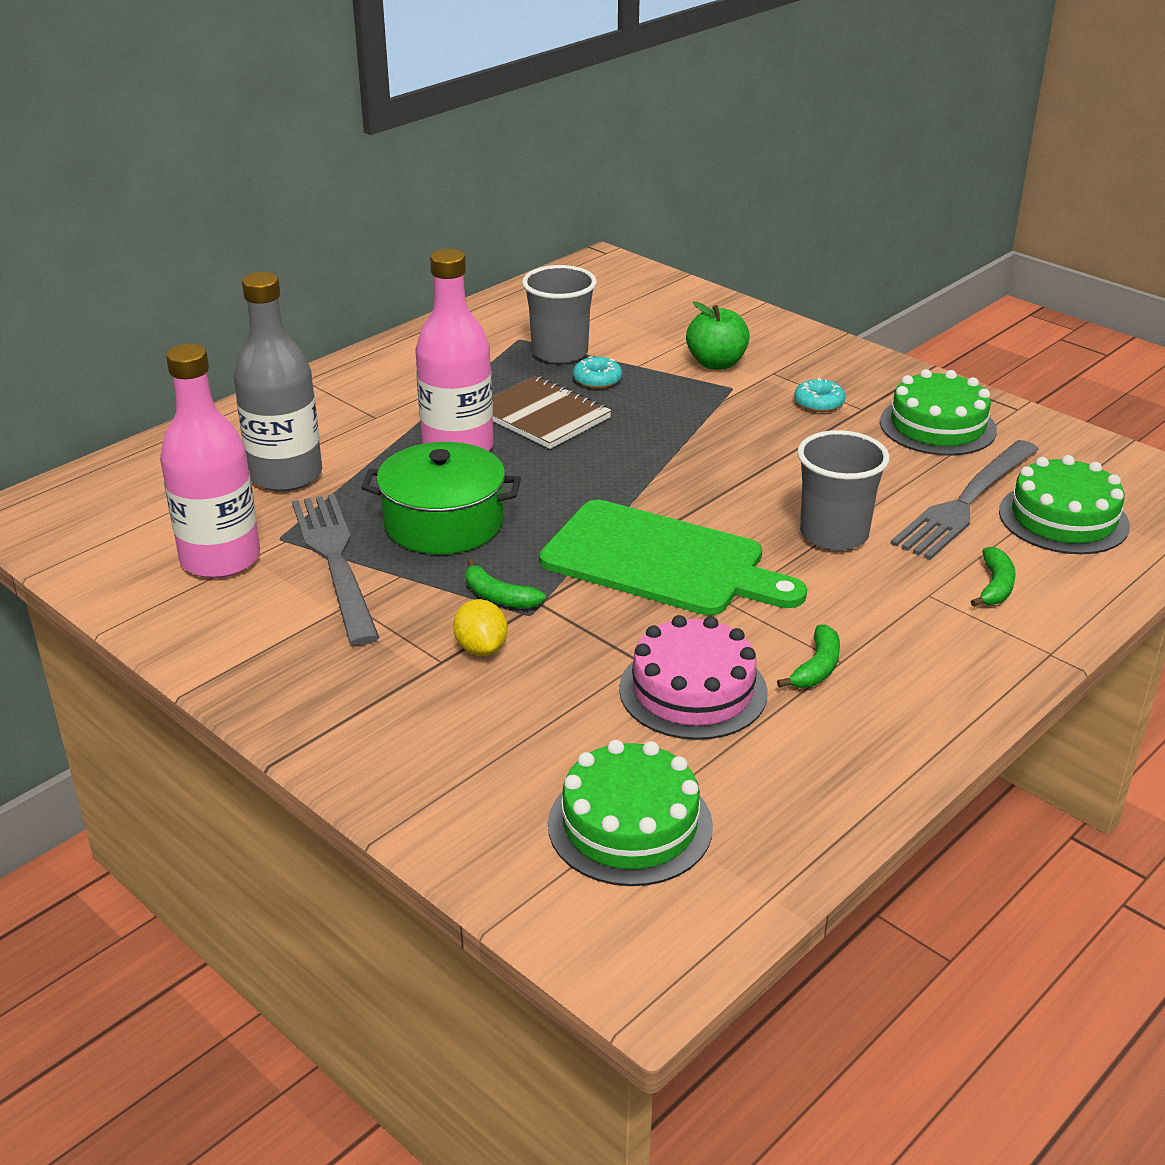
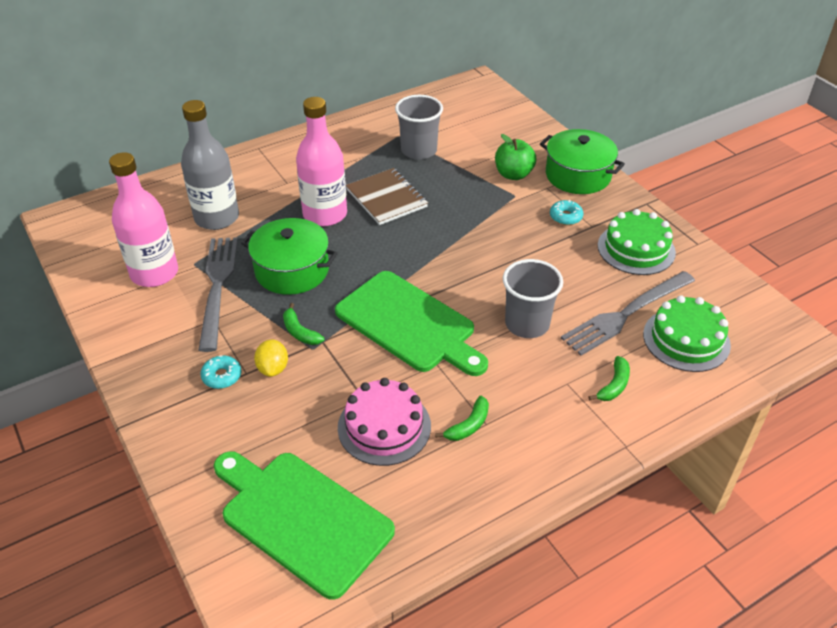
camera: 15 degrees right, 10 degrees up
green cake [548,740,713,886] -> green cutting board [214,451,395,600]
turquoise donut [573,356,622,389] -> turquoise donut moved to [201,355,242,389]
none -> green pot [540,129,625,194]

